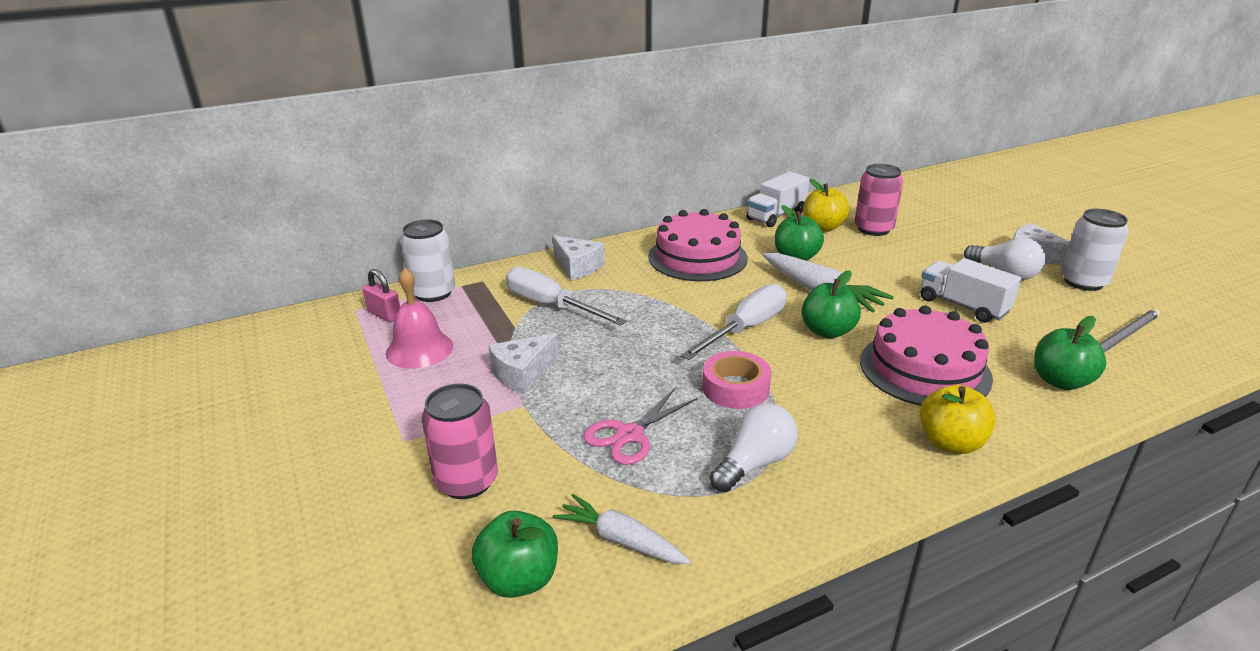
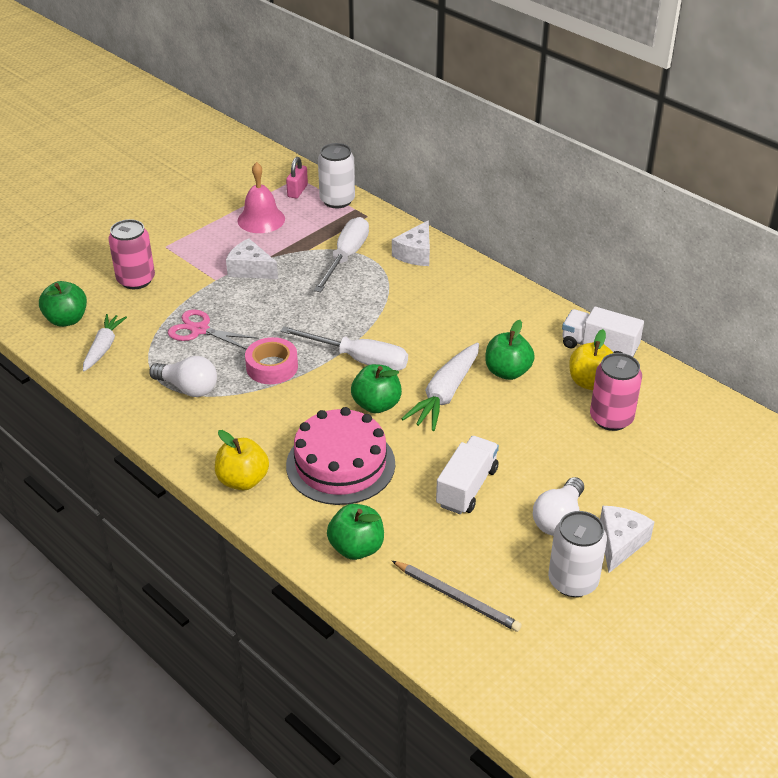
camera: 70 degrees right, 10 degrees up
pink cake [648,209,748,281] -> none

